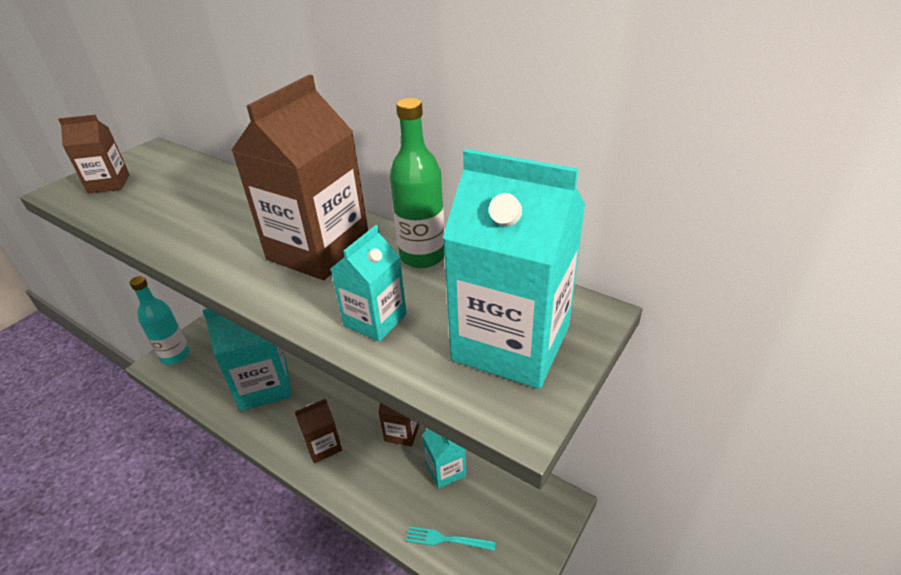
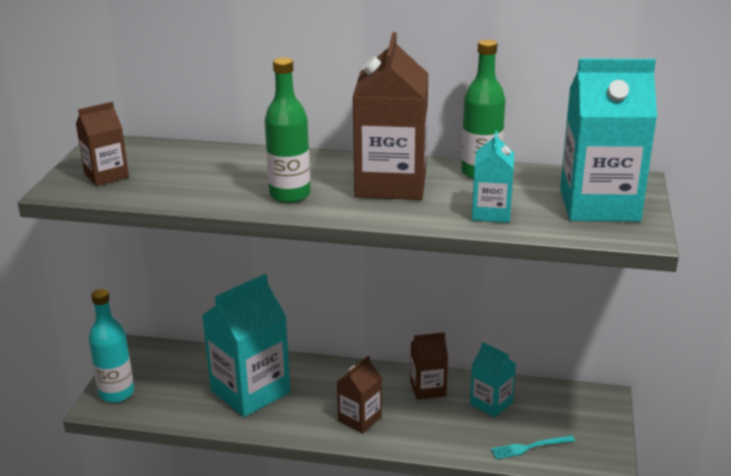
camera: 25 degrees left, 10 degrees down
none -> green bottle [265,58,310,203]

